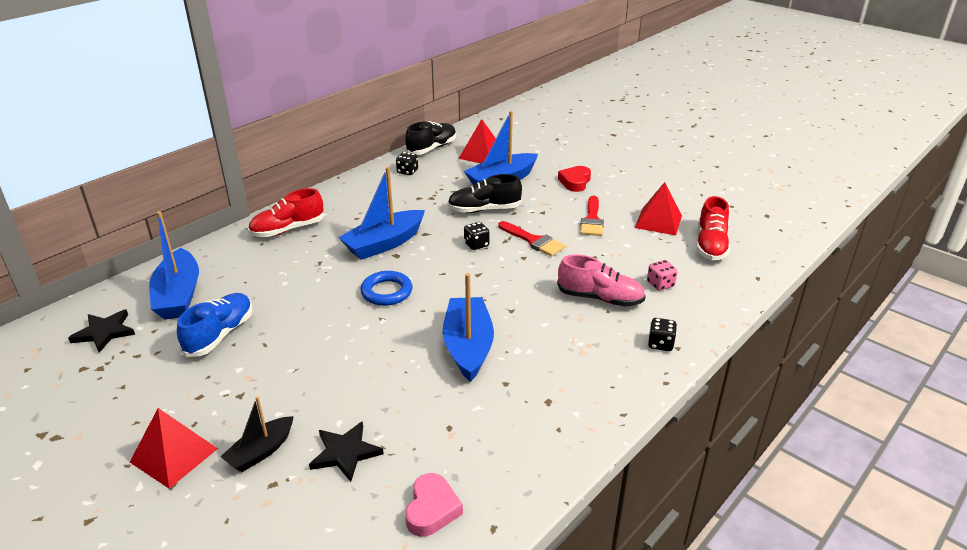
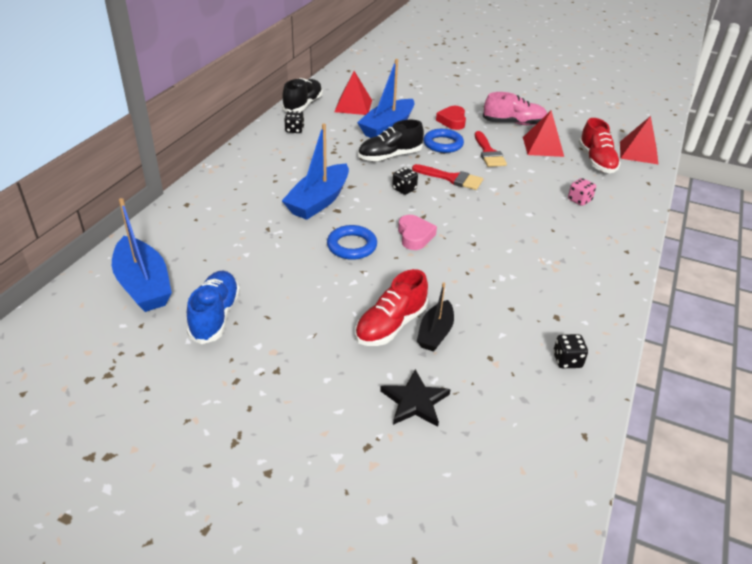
camera: 20 degrees left, 5 degrees up
black star [68,309,135,353] -> none
red pyramid [130,408,218,489] -> red pyramid moved to [620,116,659,165]
black boat [220,396,294,472] -> black boat moved to [417,282,454,351]
red shoe [248,188,324,237] -> red shoe moved to [355,269,428,346]
pink heart [405,473,463,537] -> pink heart moved to [398,215,437,250]
blue boat [443,273,494,382] -> none
pink shoe [557,255,646,307] -> pink shoe moved to [483,92,547,125]
black dice [648,318,677,351] -> black dice moved to [553,334,588,368]
none -> blue ring [423,129,464,153]

